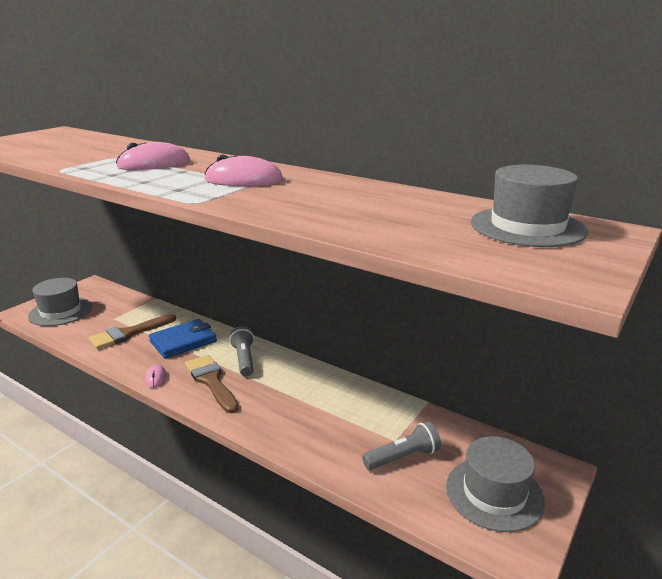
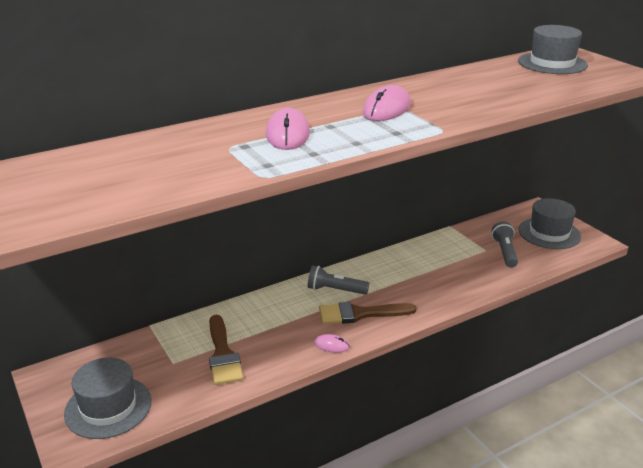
camera: 65 degrees left, 5 degrees up
blue wallet [149,319,217,359] -> none

